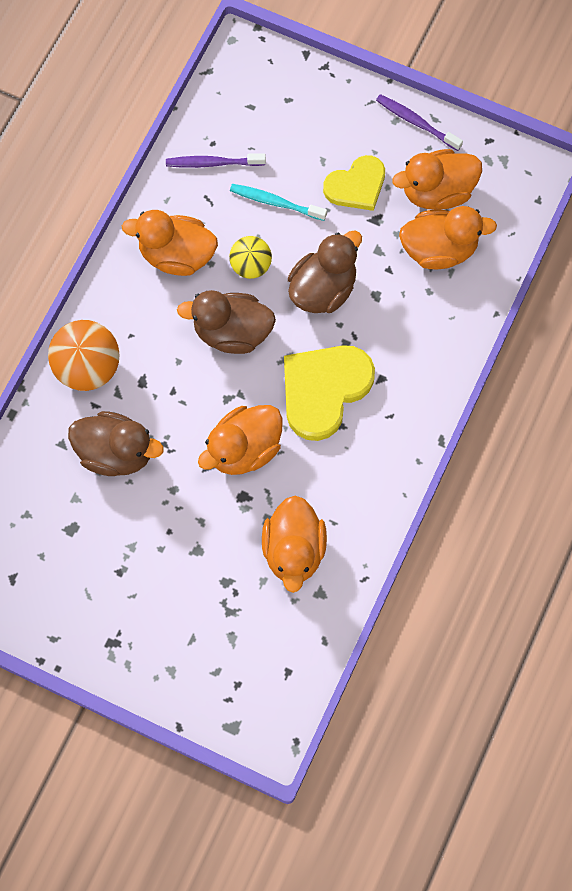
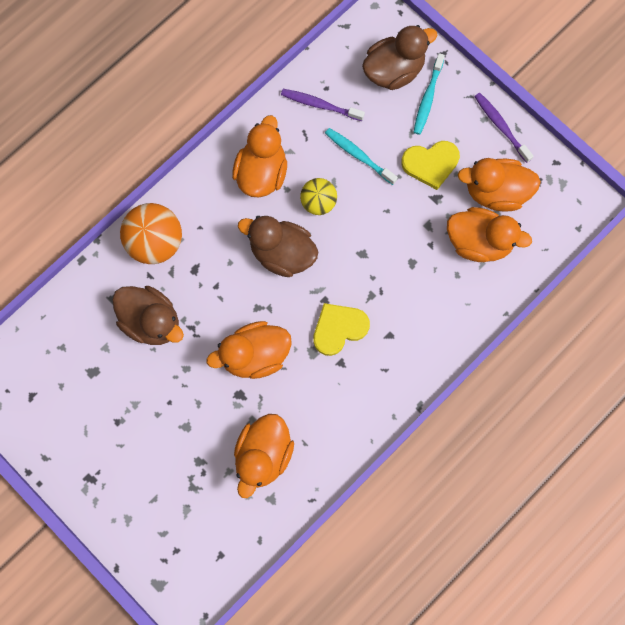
camera: 20 degrees right, 5 degrees up
orange duck [122,210,218,276] -> orange duck turned 75 degrees clockwise [232,115,287,197]
yellow heart [284,345,375,441] -> yellow heart [313,303,370,356], size x0.65
brown duck [288,230,362,313] -> brown duck moved to [362,25,438,90]
none -> turquoise toothbrush [414,53,445,135]

